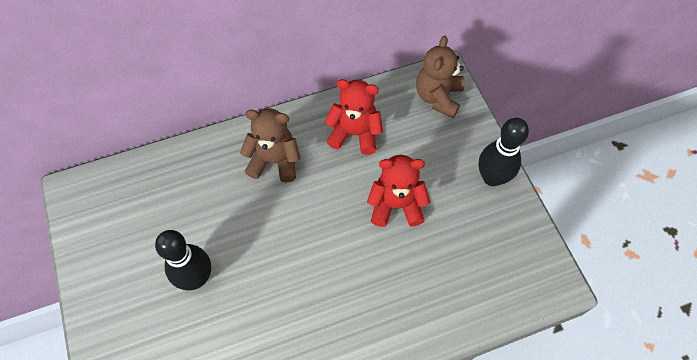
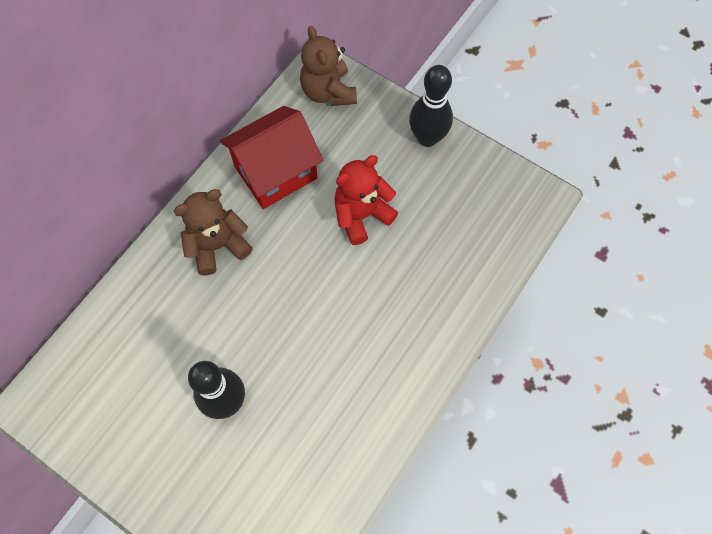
camera: 35 degrees left, 5 degrees up
red teddy bear [325,79,383,155] -> red house [220,106,323,209]

